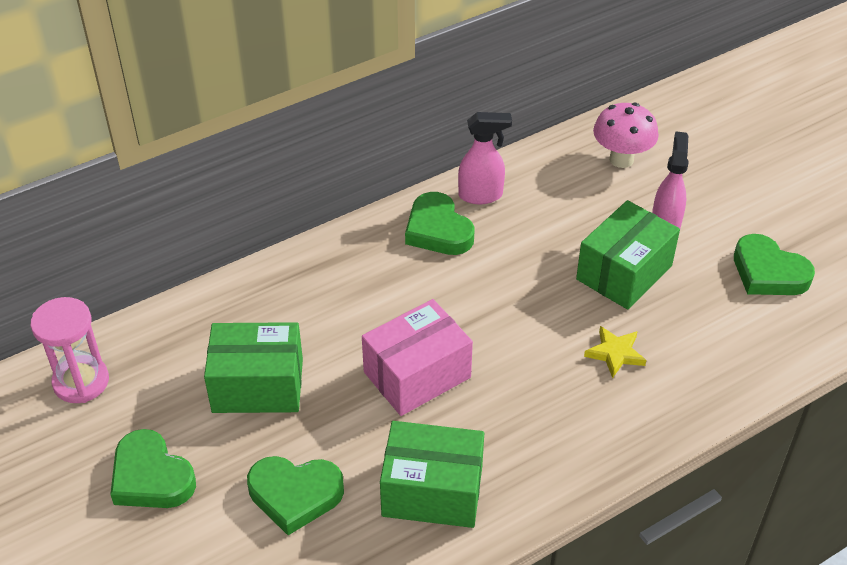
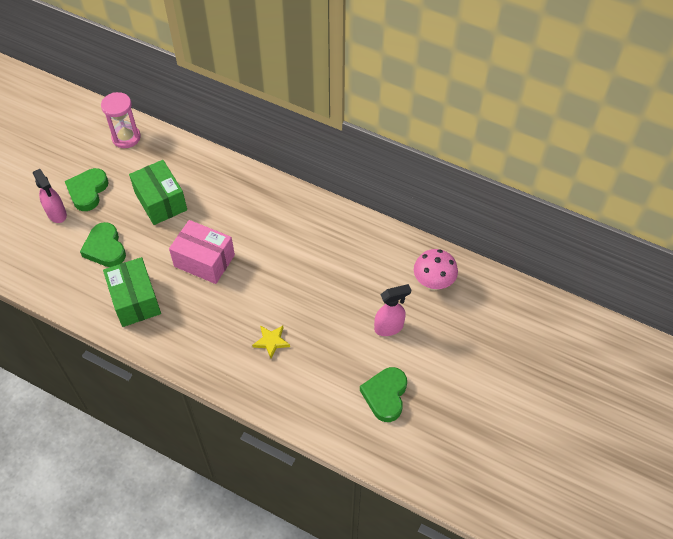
camera: 60 degrees right, 10 degrees up
green heart [405,192,475,255] -> none
pink spray bottle [458,112,512,204] -> pink spray bottle moved to [33,169,67,223]
green box [576,200,680,310] -> none

